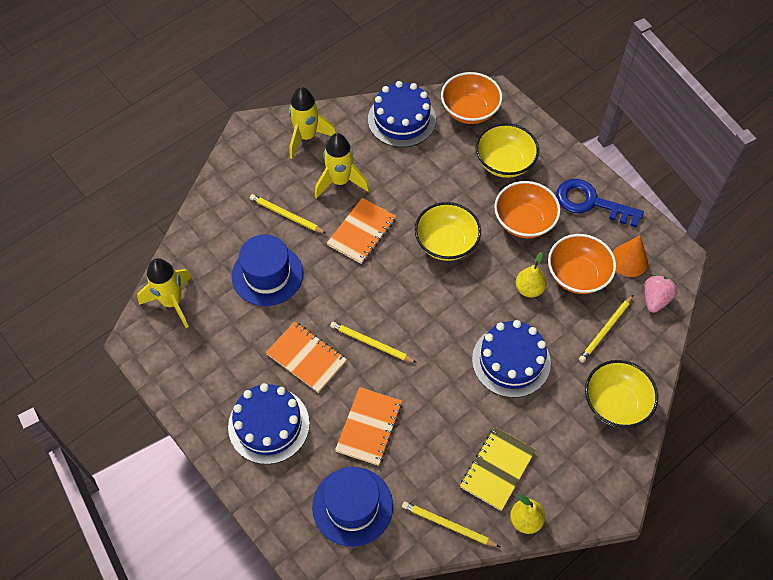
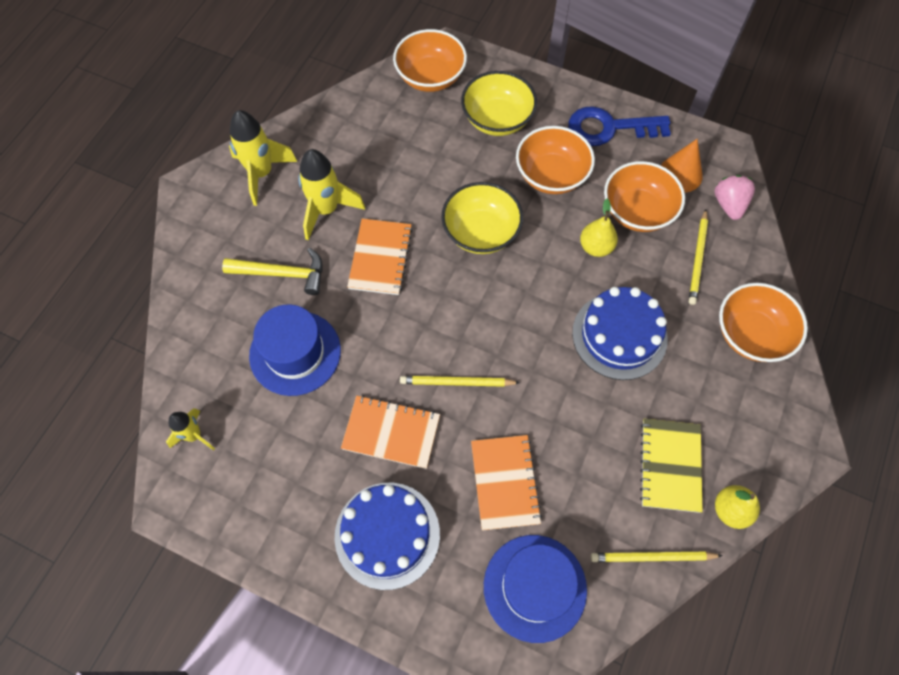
camera: 25 degrees left, 5 degrees up
yellow rocket [137,258,192,328] -> yellow rocket [166,408,215,450], size x0.60
yellow pencil [250,194,327,234] -> yellow hammer [222,248,323,295]
blue cake [368,81,436,147] -> none
yellow bowl [585,360,658,428] -> orange bowl [719,283,808,362]

